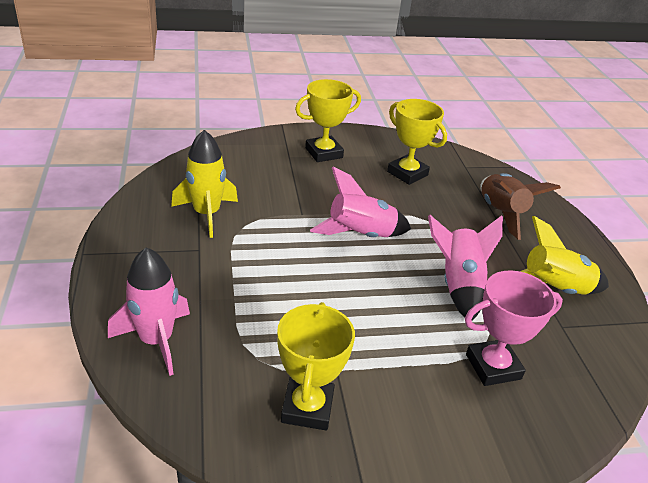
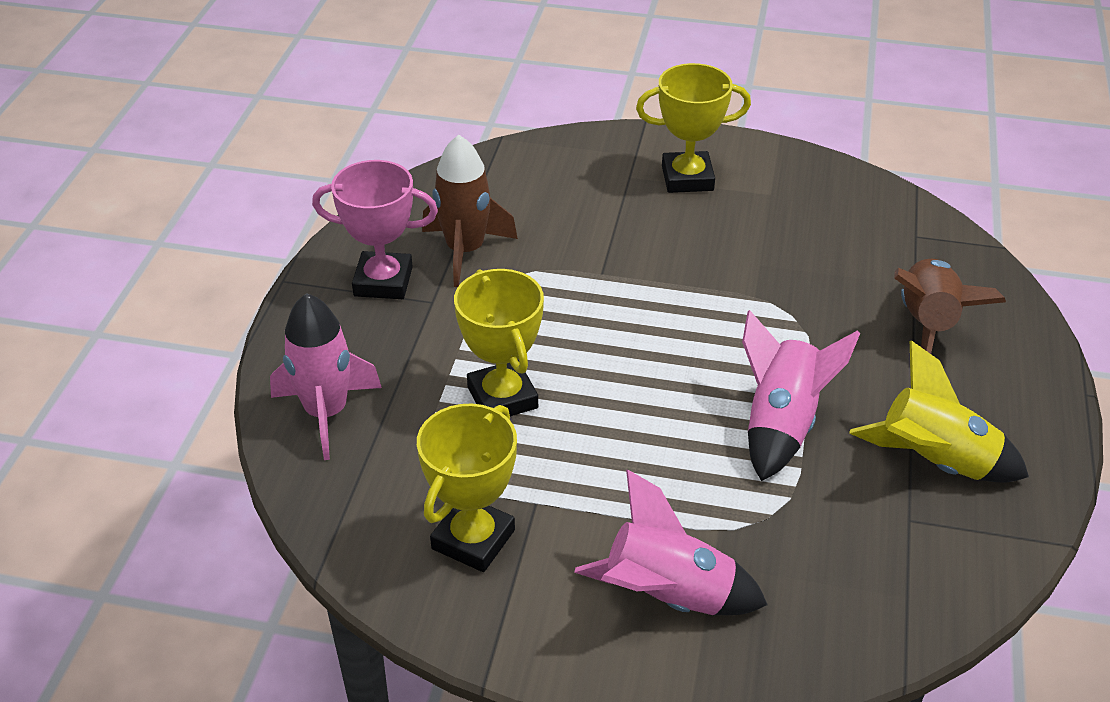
camera: 25 degrees right, 5 degrees up
yellow rocket [171,130,238,238] -> brown rocket [422,135,518,287]
pink rocket [310,167,411,237] -> pink rocket moved to [574,469,768,615]
yellow trophy [387,99,447,185] -> yellow trophy moved to [454,269,544,416]
pink trophy [465,270,563,386] -> pink trophy moved to [312,160,438,299]

